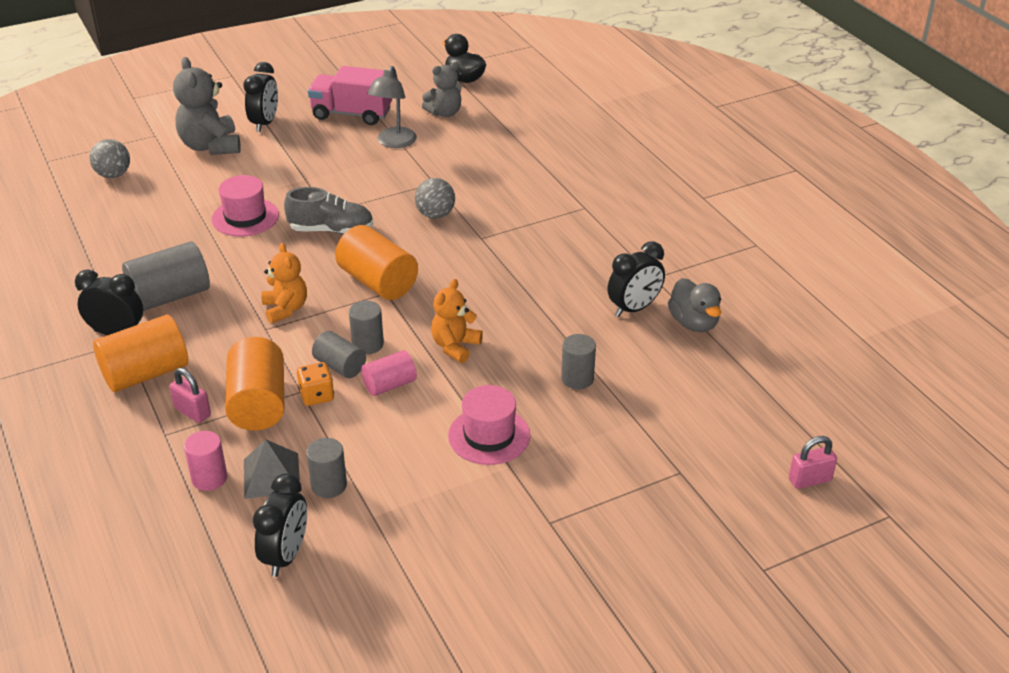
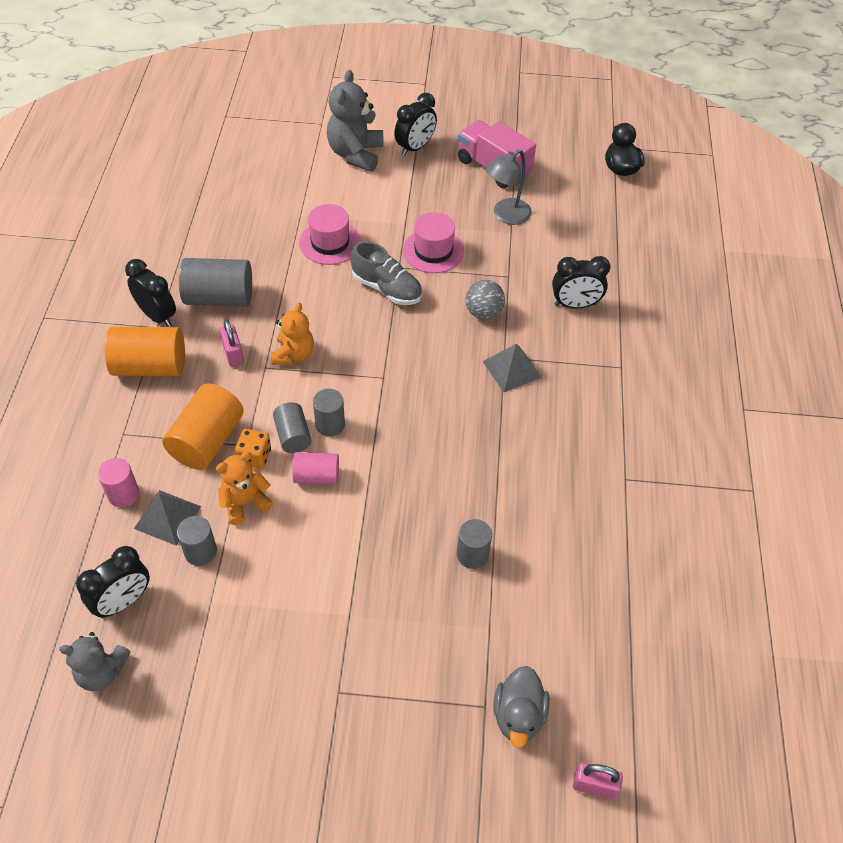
camera: 30 degrees right, 15 degrees up
grey ball [90,139,130,178] -> none
pink padlock [169,368,211,423] -> pink padlock moved to [220,319,244,367]
orange cylinder [335,225,418,300] -> none
grey teddy bear [422,61,462,117] -> grey teddy bear moved to [59,632,131,691]
orange teddy bear [431,279,483,363] -> orange teddy bear moved to [216,452,273,525]
pink hat [448,385,530,465] -> pink hat moved to [403,212,464,273]
black clock [608,241,665,317] -> black clock moved to [552,256,610,309]
grey duck [668,278,721,332] -> grey duck moved to [493,666,550,748]
none -> grey pyramid [483,344,542,392]

